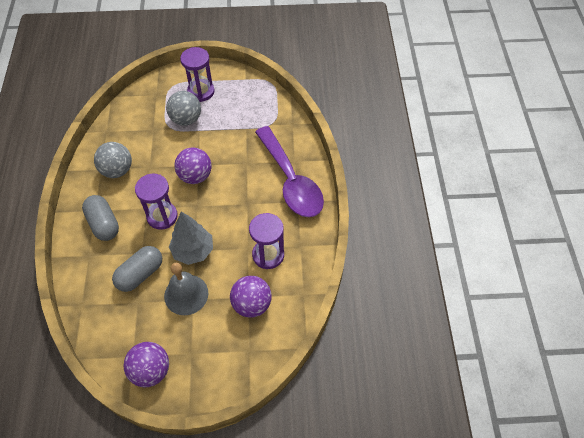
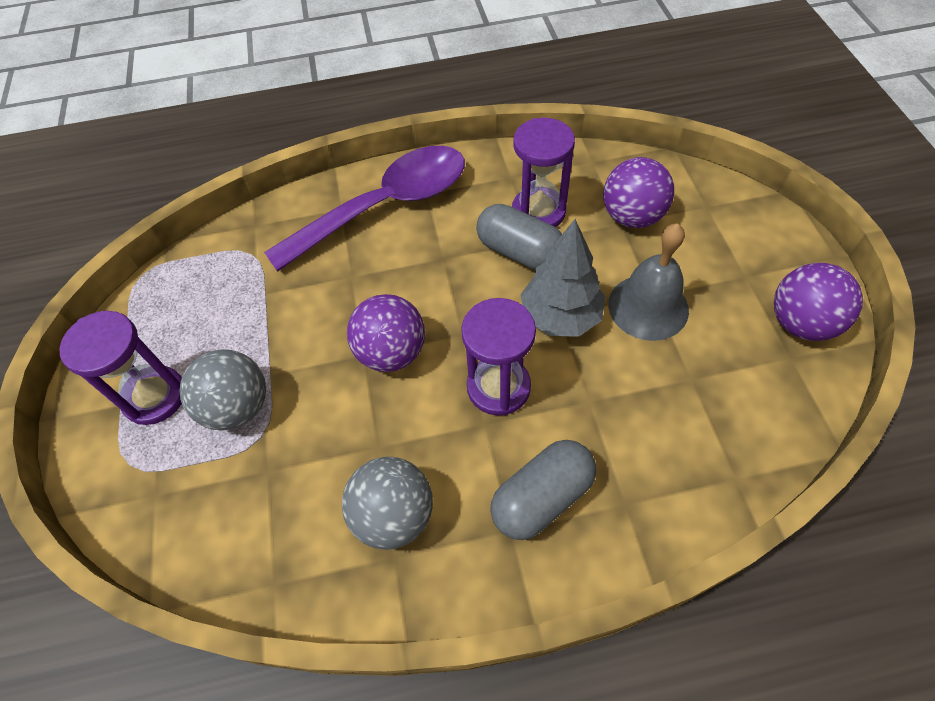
camera: 95 degrees left, 0 degrees up
grey capsule [112,246,162,292] -> grey capsule moved to [476,204,562,270]

